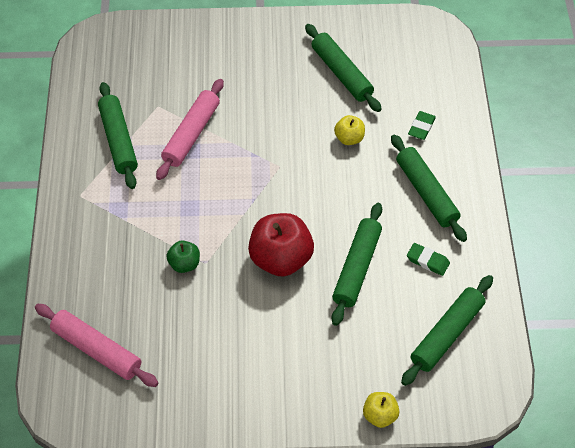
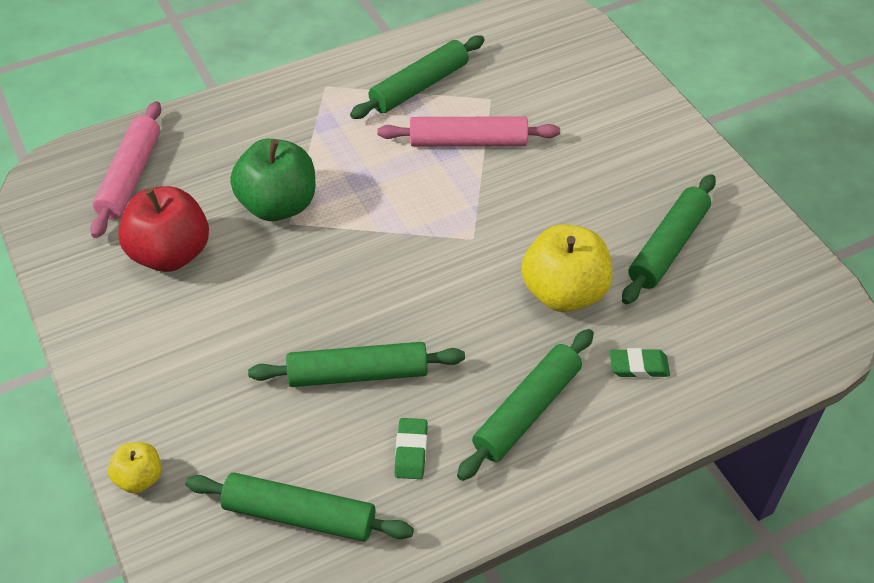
camera: 65 degrees right, 5 degrees down
green apple [167,240,200,273] -> green apple [230,139,316,221], size x1.95
red apple [248,213,314,277] -> red apple moved to [118,186,209,272]
yellow apple [334,115,365,145] -> yellow apple [521,224,612,312], size x1.95

